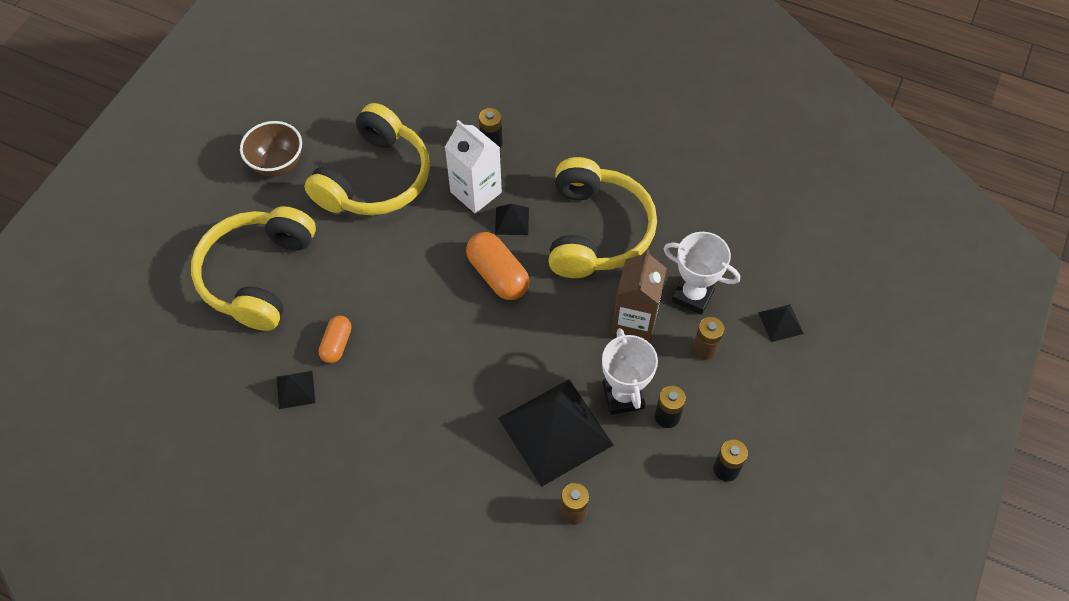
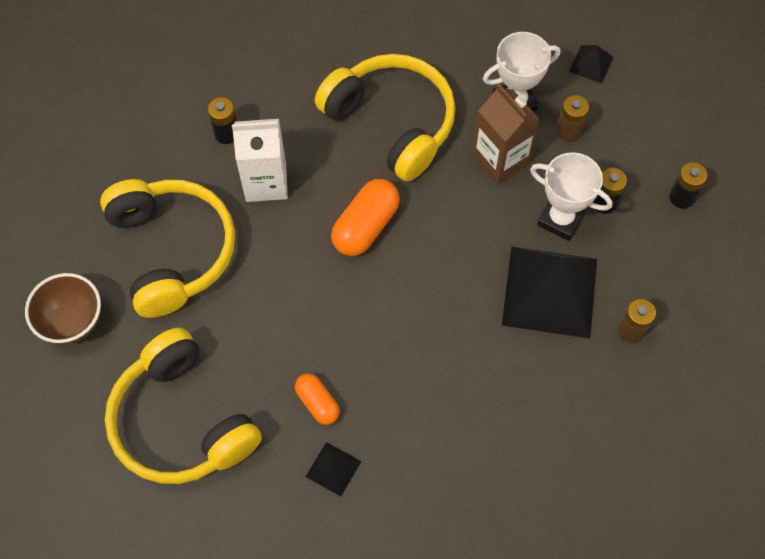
camera: 50 degrees left, 5 degrees up
orange capsule [466,232,530,300] -> orange capsule turned 60 degrees counterclockwise [331,179,400,256]
black pyramid [495,204,529,235] -> none

